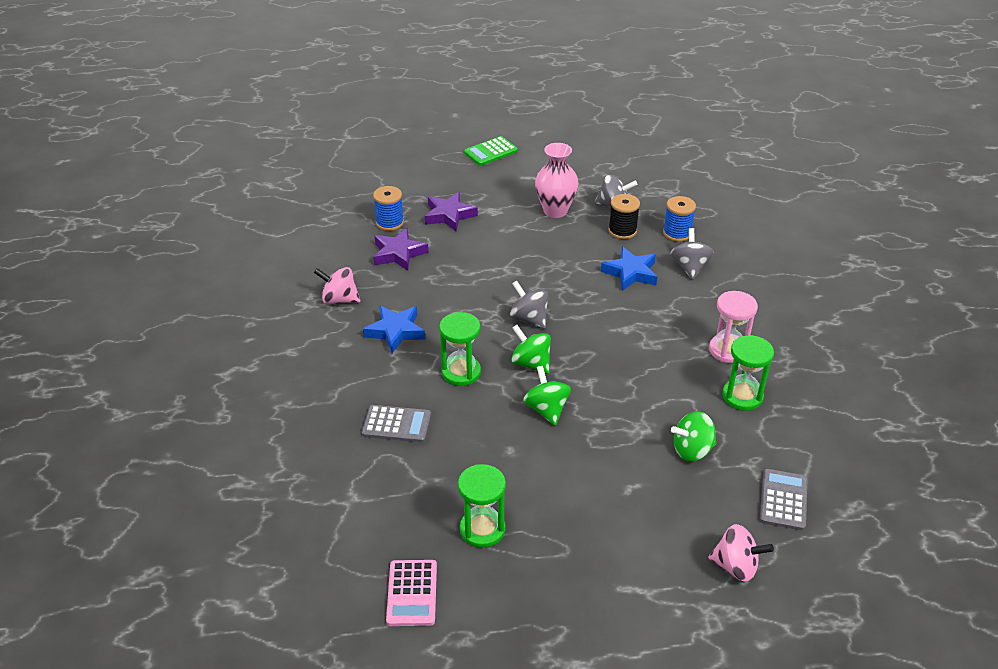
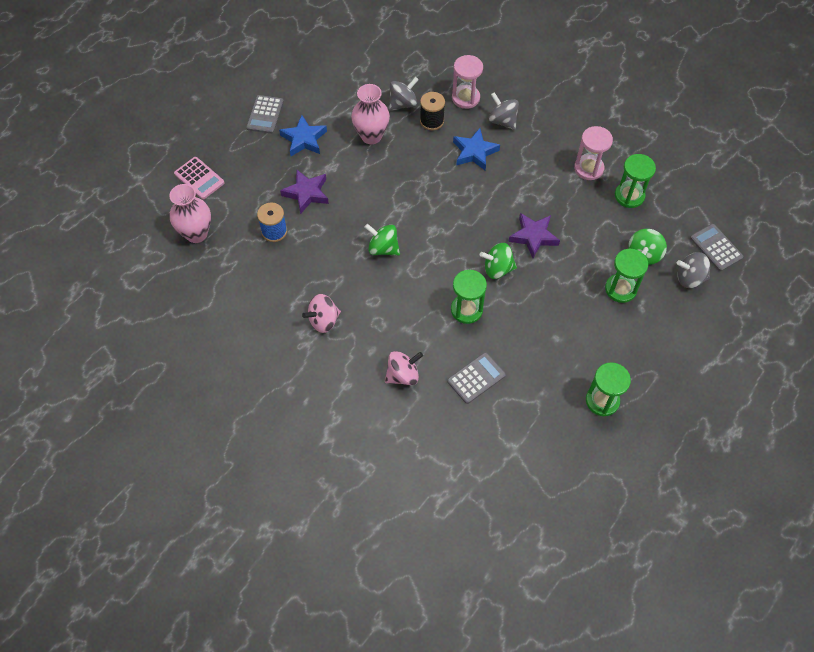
camera: 45 degrees left, 20 degrees up
blue star [363,305,425,353] -> blue star moved to [279,115,327,156]
purple star [374,228,429,271] -> purple star moved to [508,213,560,258]
pink calculator [386,560,437,626] -> pink calculator moved to [174,157,224,199]
green calculator [464,136,518,166] -> grey calculator [246,95,284,134]
grey spinning top [510,281,549,329] -> grey spinning top moved to [677,252,710,288]
green spinning top [523,366,571,426] -> green spinning top moved to [365,224,400,256]
blue spool [663,196,696,242] -> pink hourglass [452,55,483,109]
pink spinning top [708,524,774,582] -> pink spinning top moved to [385,351,423,385]
none -> pink vase [169,184,211,243]
none -> green hourglass [605,248,648,303]

